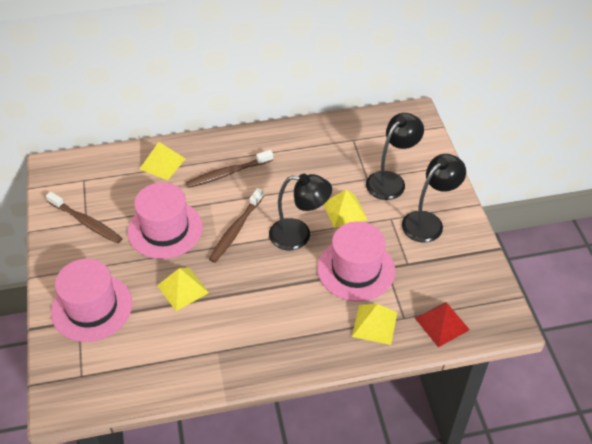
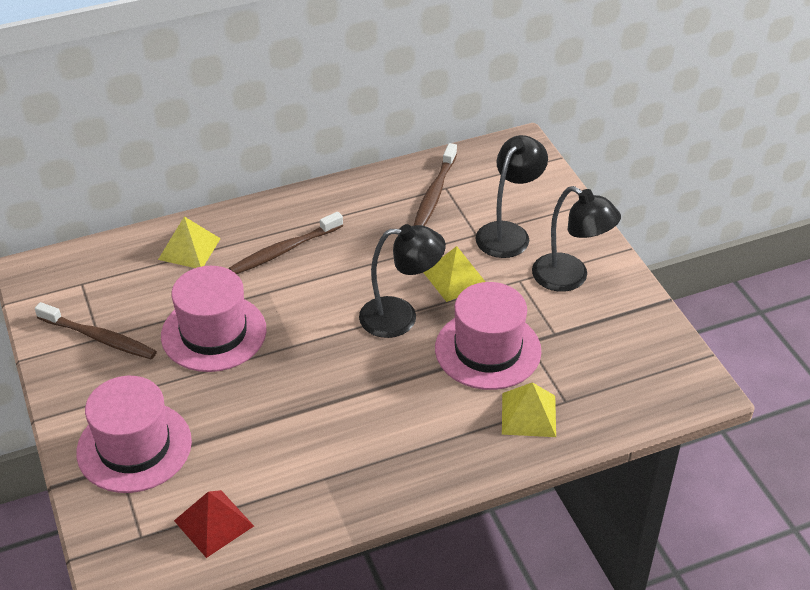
camera: 10 degrees left, 5 degrees down
yellow pyramid [157,268,209,311] -> none
brown toothbrush [209,188,264,263] -> brown toothbrush moved to [413,143,457,226]
black lamp [402,154,466,243] -> black lamp turned 90 degrees clockwise [532,186,621,292]
red pyramid [415,302,470,347] -> red pyramid moved to [174,490,254,558]

